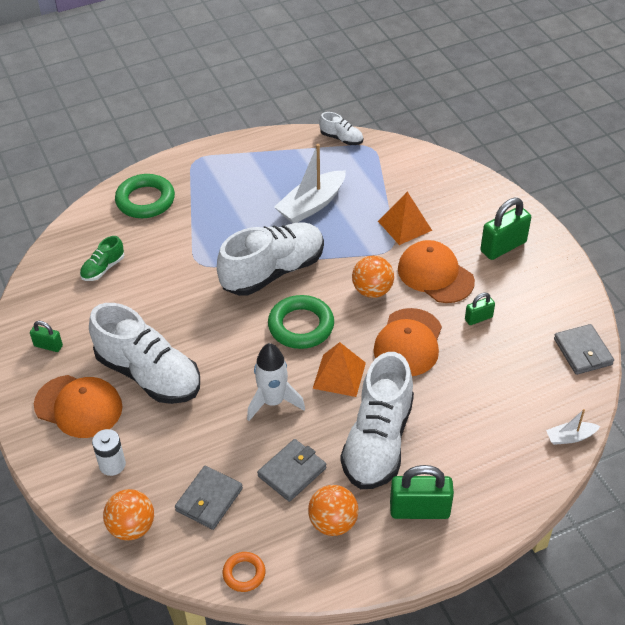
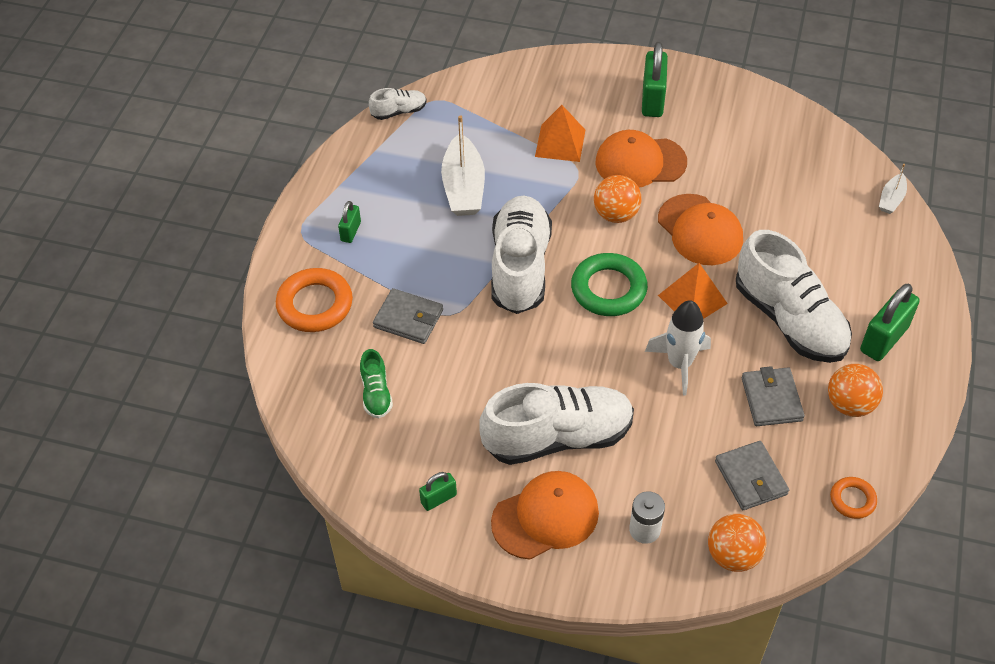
camera: 50 degrees left, 5 degrees up
green ring [115,174,175,218] -> orange ring [276,268,353,332]
green padlock [465,293,495,325] -> green padlock moved to [338,201,361,243]
grey wallet [554,324,614,375] -> grey wallet moved to [373,288,443,344]

